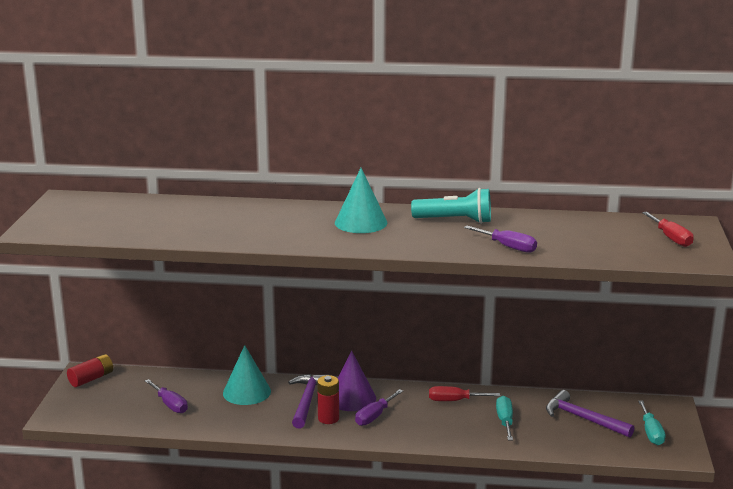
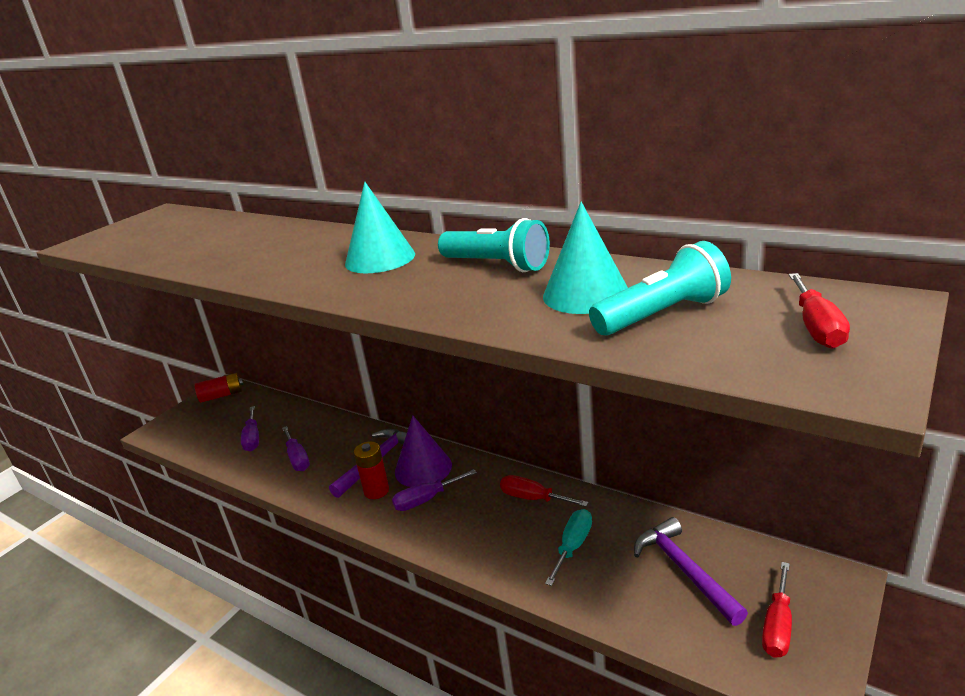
camera: 30 degrees right, 5 degrees up
turquoise cone [223,345,271,405] -> turquoise cone moved to [543,202,628,314]
purple screwdriver [464,226,537,253] -> purple screwdriver moved to [282,426,310,471]
turquoise screwdriver [638,400,666,445] -> red screwdriver [762,562,792,658]
none -> turquoise flashlight [589,241,731,336]

